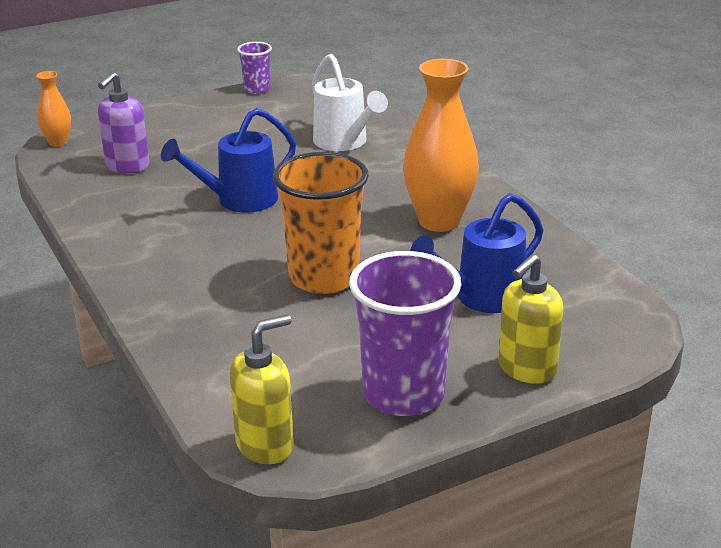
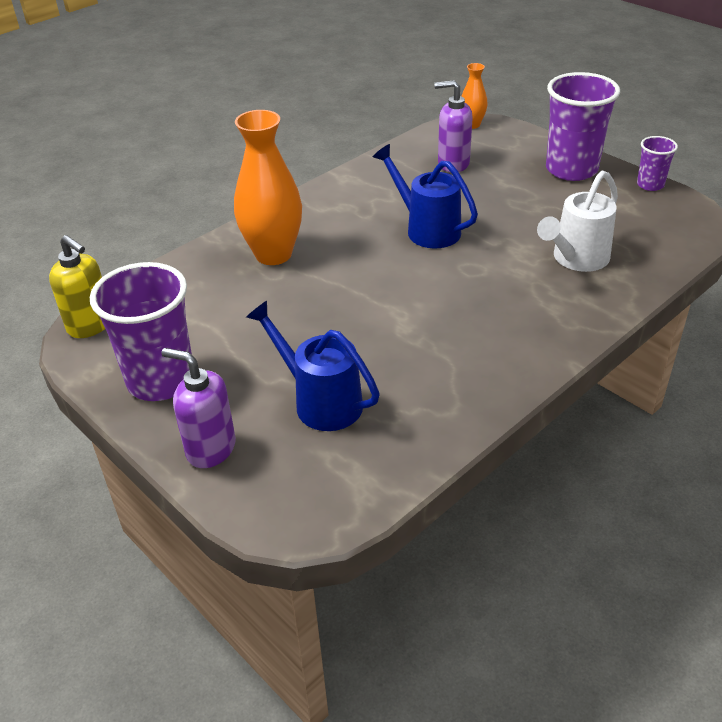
camera: 75 degrees right, 10 degrees up
orange cup [273,152,369,294] -> none
orange vase [403,59,479,232] -> orange vase moved to [234,110,302,265]
yellow soap dispenser [498,254,564,384] -> purple soap dispenser [161,348,236,468]
none -> purple cup [546,72,620,181]

